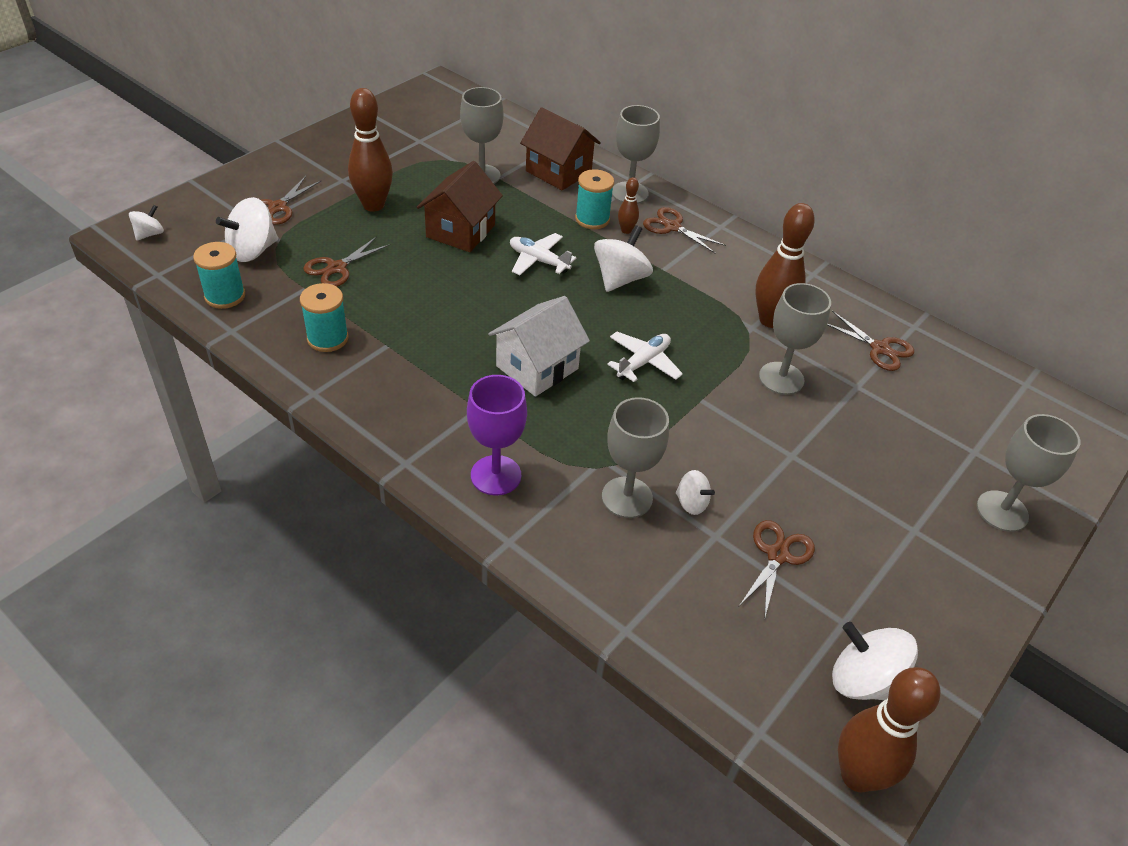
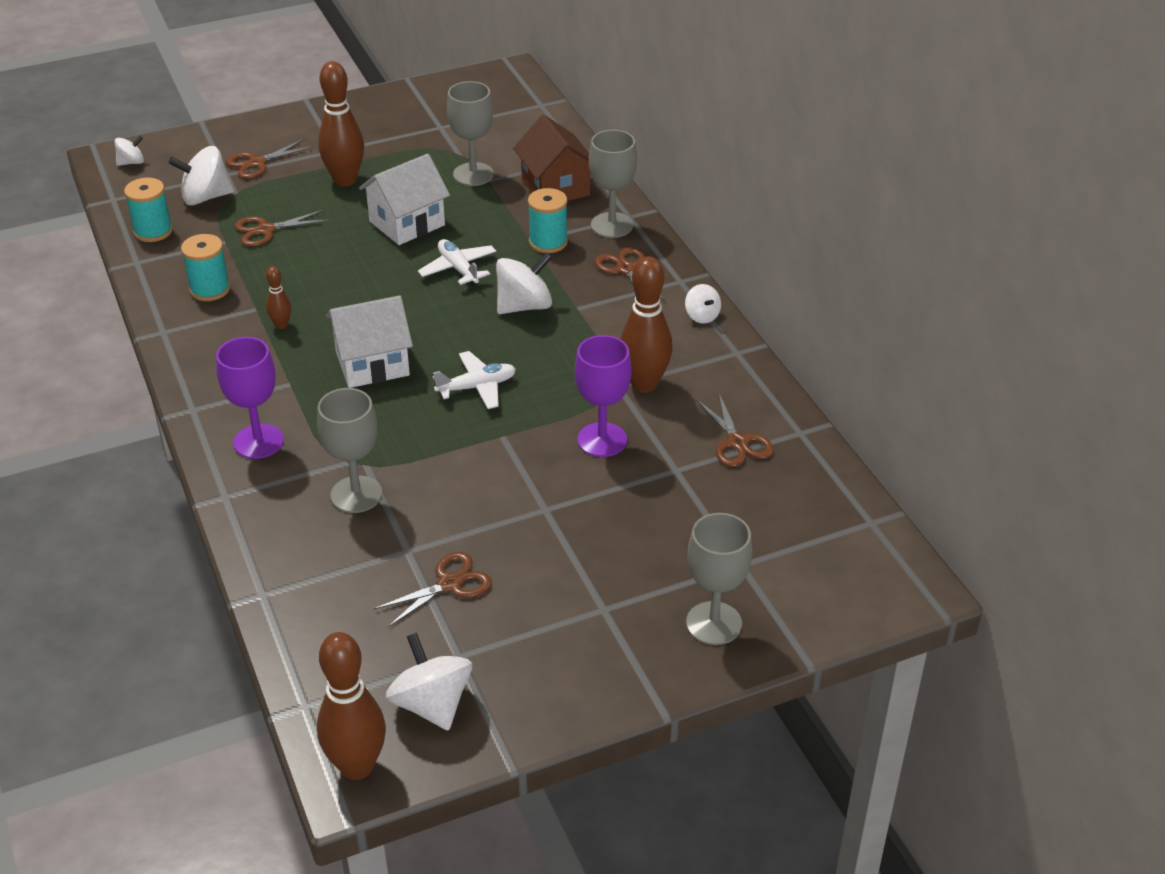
camera: 30 degrees right, 5 degrees down
brown house [417,161,503,252] -> white house [359,154,450,245]
brown bowling pin [618,177,639,234] -> brown bowling pin moved to [266,266,291,329]
white spinning top [676,470,715,515] -> white spinning top moved to [685,284,721,324]
grey goblet [759,283,831,395] -> purple goblet [575,335,632,457]

